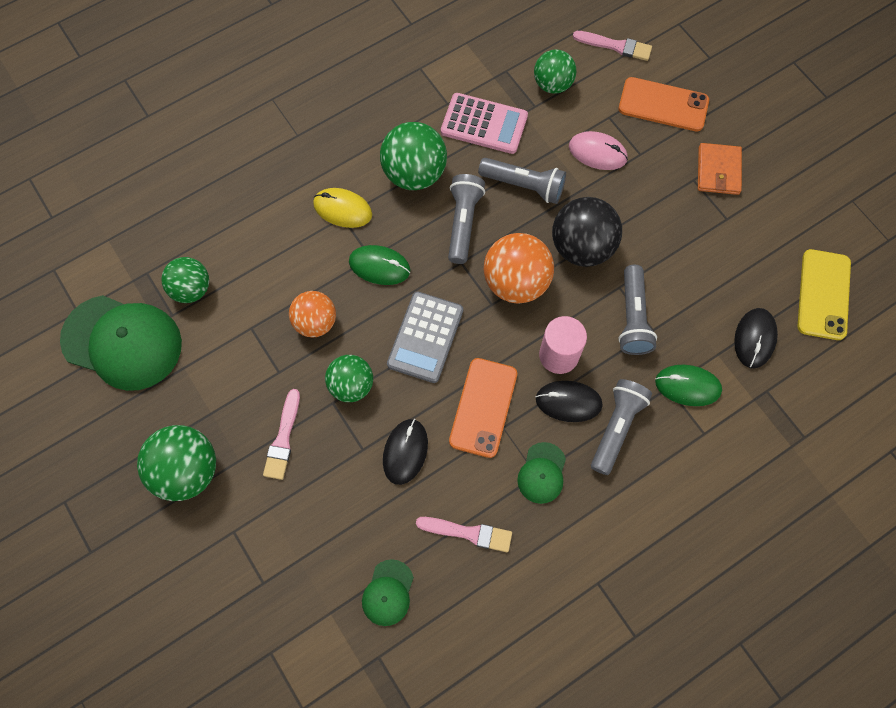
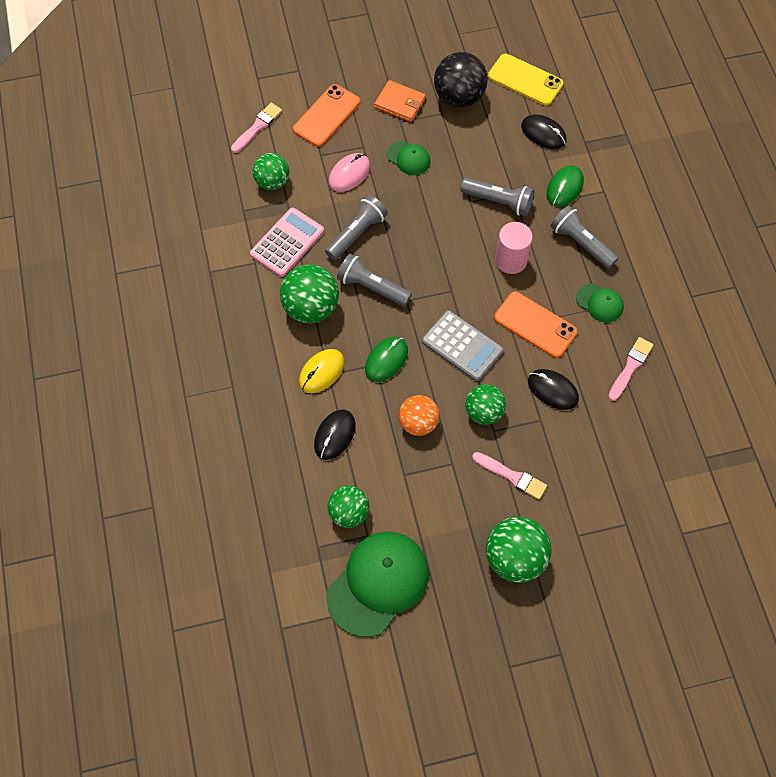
camera: 70 degrees left, 5 degrees down
green cap [362,559,414,626] -> green cap moved to [387,141,430,175]
orange ball [484,233,554,304] -> none
black mouse [536,381,603,422] -> black mouse moved to [314,409,356,460]
black ball [552,197,622,267] -> black ball moved to [434,52,488,108]

